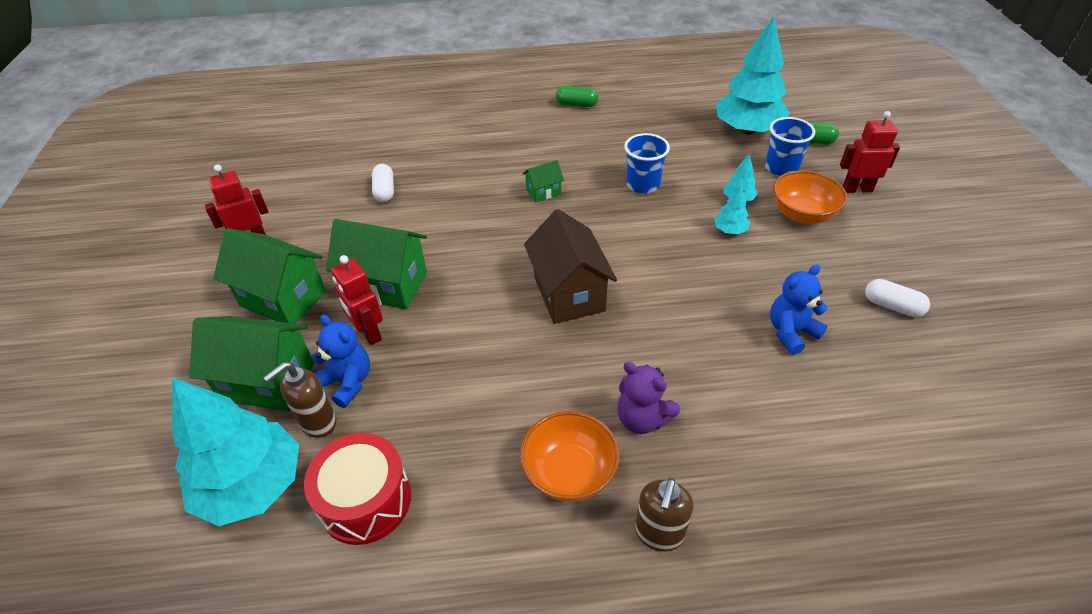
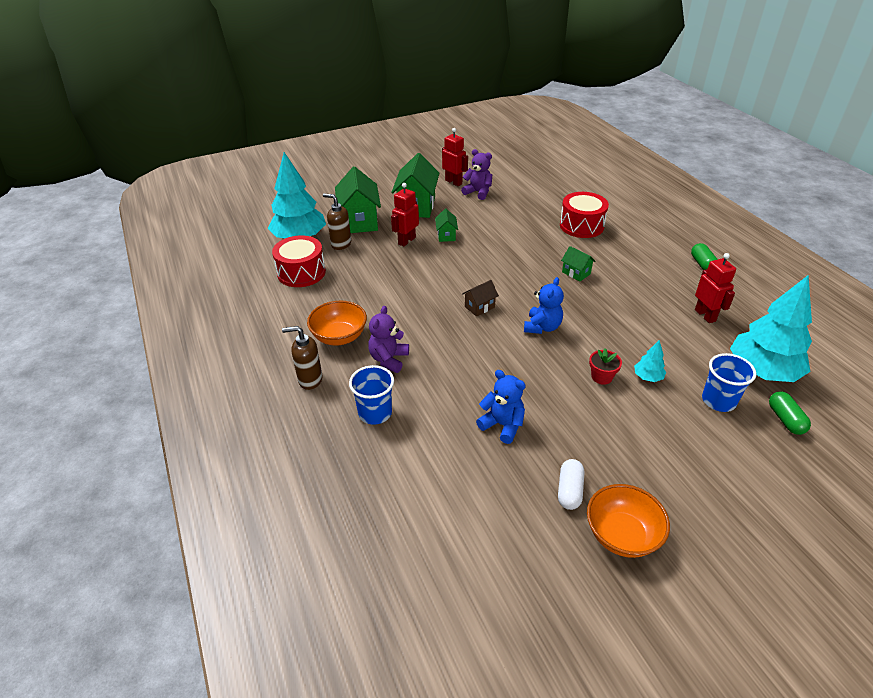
camera: 70 degrees right, 5 degrees down
blue teddy bear [313,315,370,408] -> blue teddy bear moved to [524,277,564,334]
green house [326,219,427,309] -> green house [435,209,458,242], size x0.49
white capsule [372,164,394,202] -> none
brown house [524,209,617,324] -> brown house [462,280,499,316], size x0.49
blue cup [624,133,670,194] -> blue cup moved to [349,365,394,425]
turquoise tree [714,185,750,234] -> red flower pot [589,348,622,385]
orange bowl [773,170,847,224] -> orange bowl moved to [587,484,670,558]
red robot [840,111,900,193] -> red robot moved to [695,253,736,323]
none -> purple teddy bear [461,149,492,200]
none -> red drum [560,192,609,238]

